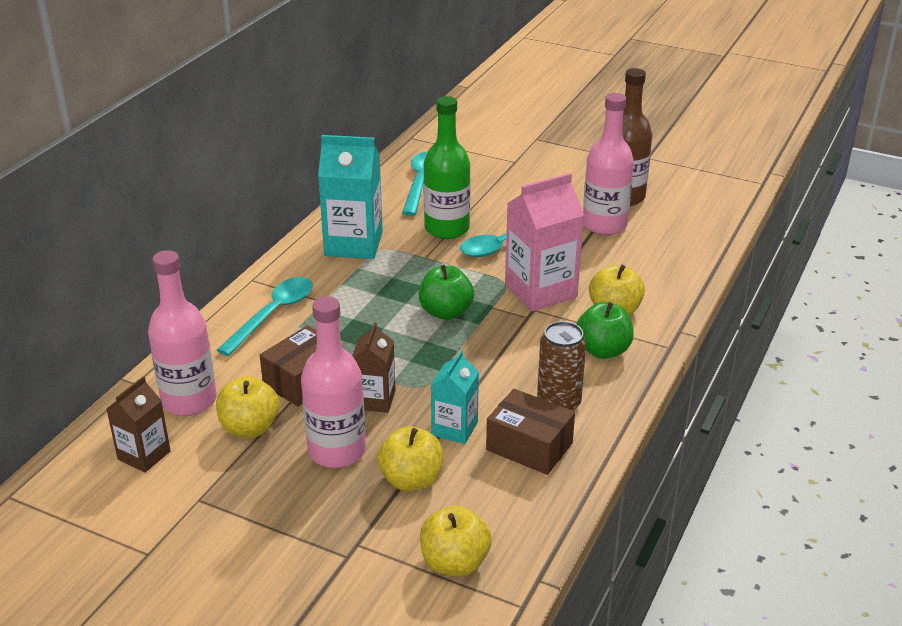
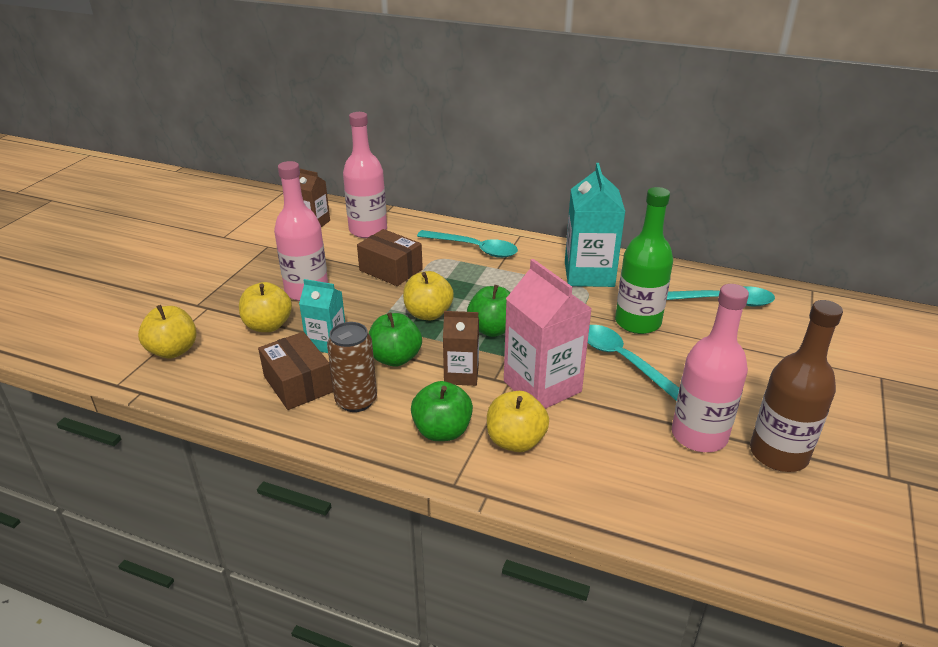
camera: 85 degrees right, 0 degrees up
yellow apple [216,376,280,438] -> yellow apple moved to [403,271,454,320]
brown carton [352,322,395,413] -> brown carton moved to [443,311,479,386]
brown box [486,389,575,475] -> brown box turned 60 degrees counterclockwise [258,332,333,410]
none -> green apple [369,312,422,367]

